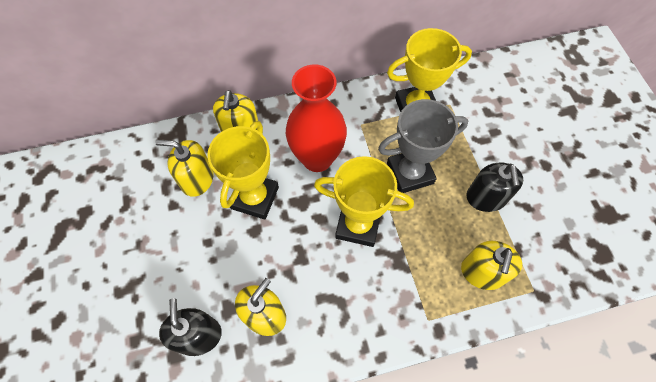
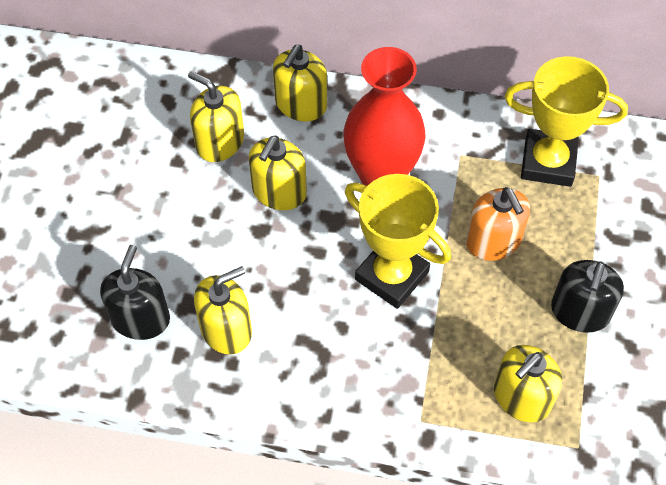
camera: 25 degrees right, 5 degrees down
yellow trophy [207,121,279,220] -> yellow soap dispenser [249,136,307,210]
grey trophy [378,99,468,193] -> orange soap dispenser [466,187,530,261]

